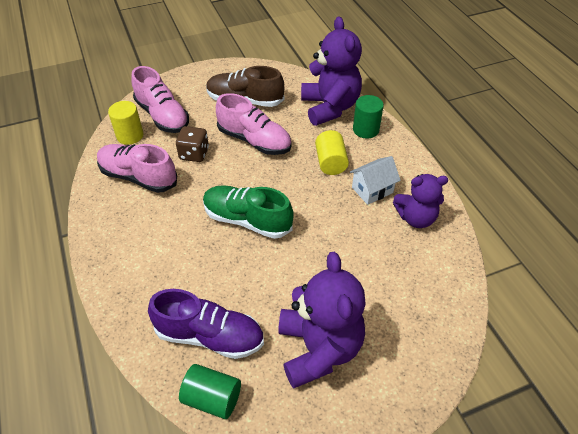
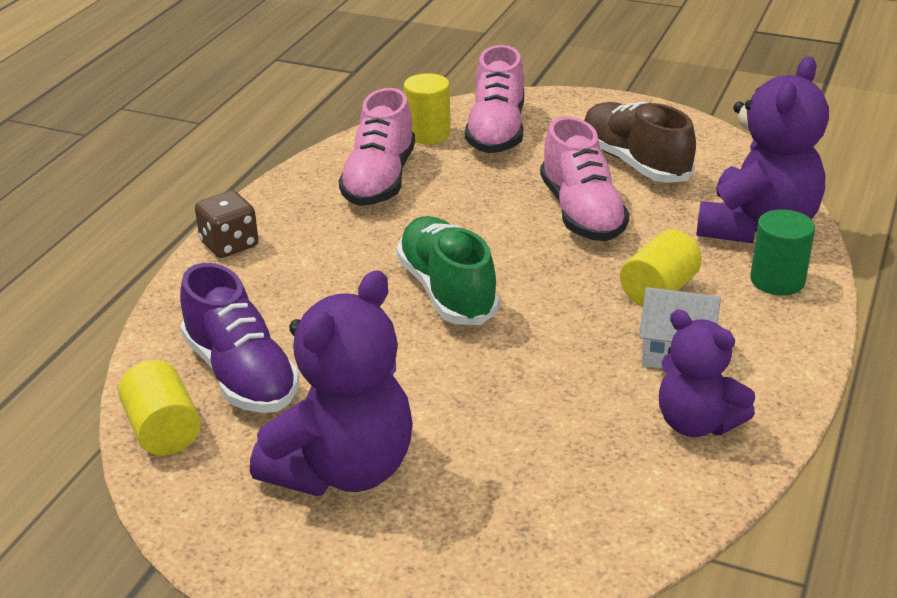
camera: 45 degrees right, 15 degrees down
pink shoe [97,144,177,193] -> pink shoe turned 150 degrees counterclockwise [339,88,415,206]
brown dice [176,126,209,162] -> brown dice moved to [195,191,258,258]
green cylinder [179,364,241,419] -> yellow cylinder [118,360,201,456]

